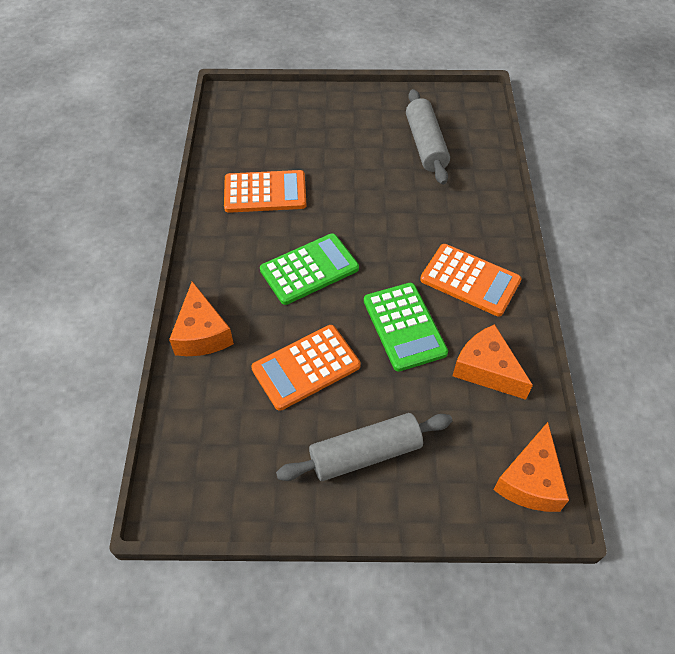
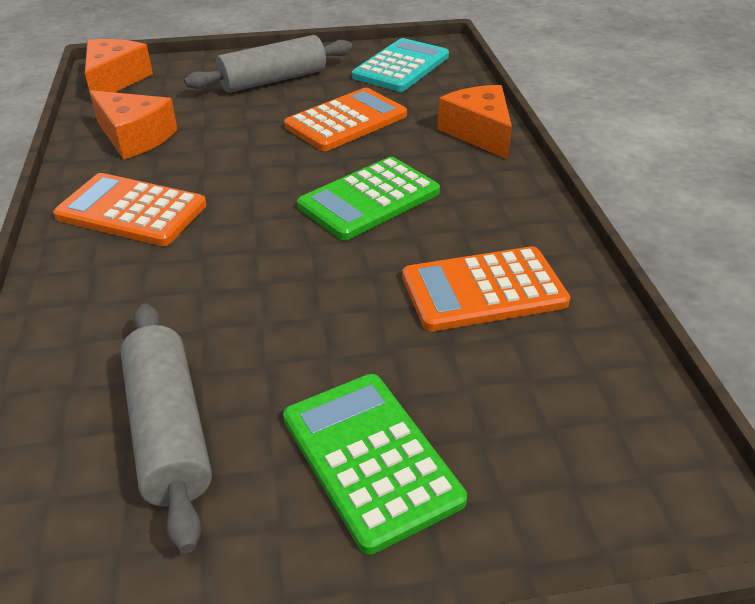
camera: 170 degrees right, 15 degrees down
green calculator [364,283,448,372] -> green calculator moved to [283,374,467,555]
none -> turquoise calculator [352,38,449,92]

